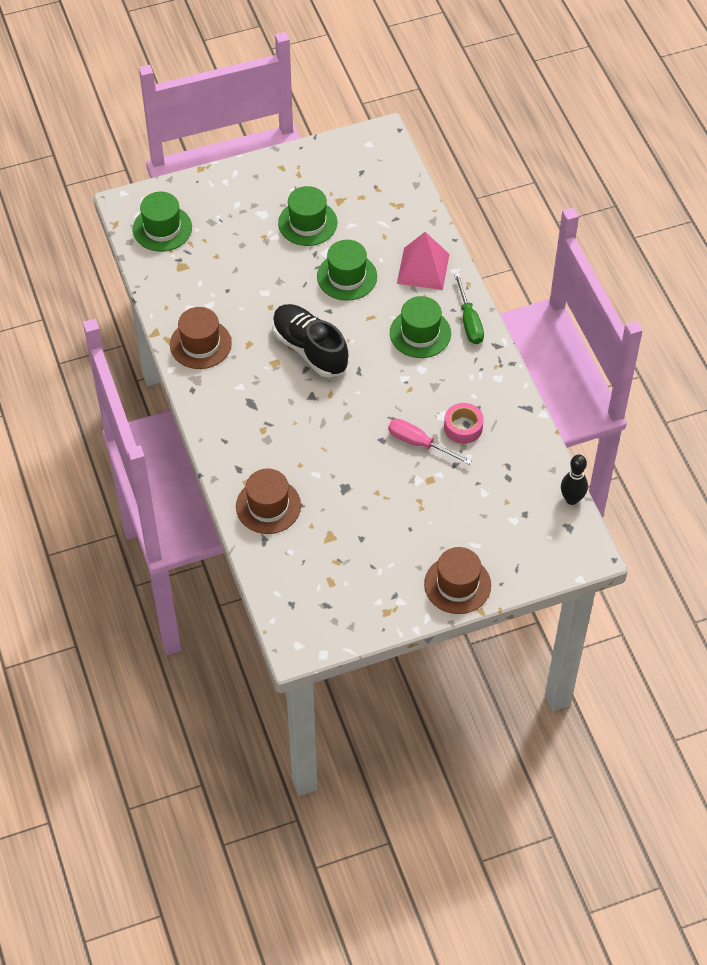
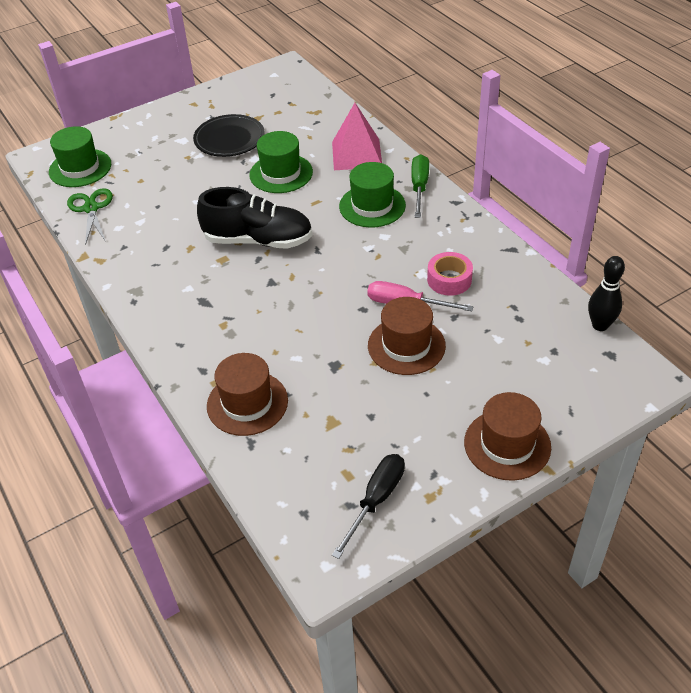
camera: 10 degrees left, 10 degrees down
brown hat [170,307,232,369] -> brown hat moved to [368,297,446,375]
black shoe [272,304,349,378] -> black shoe turned 150 degrees clockwise [197,187,313,249]
green hat [278,186,337,246] -> black plate [193,114,265,157]
green screwdriver [454,273,484,344] -> green screwdriver turned 150 degrees counterclockwise [411,154,429,218]
none -> green scissors [67,188,113,245]
none -> black screwdriver [332,454,405,559]

